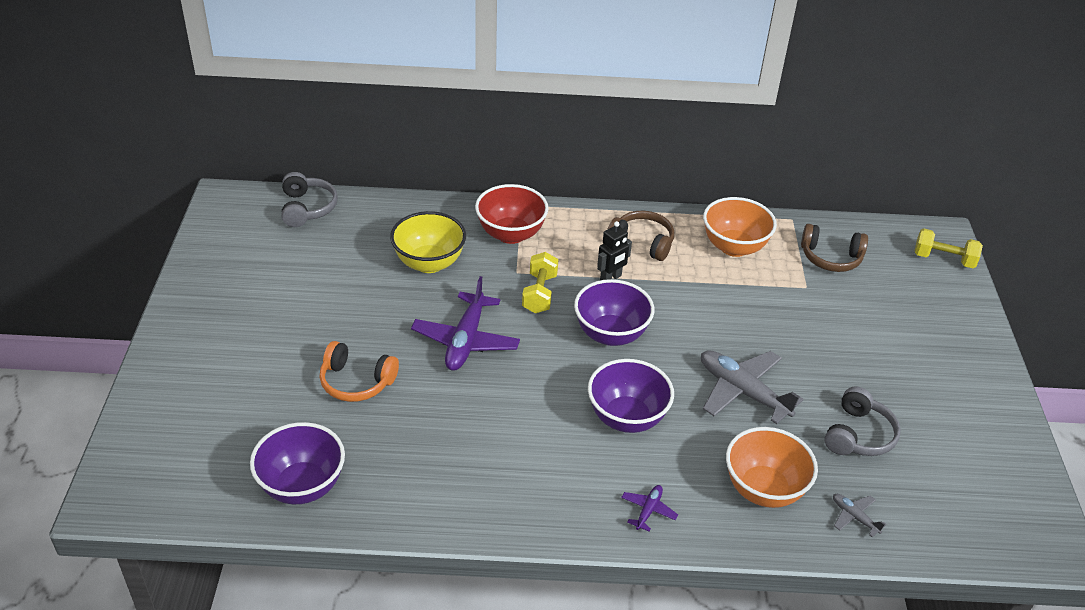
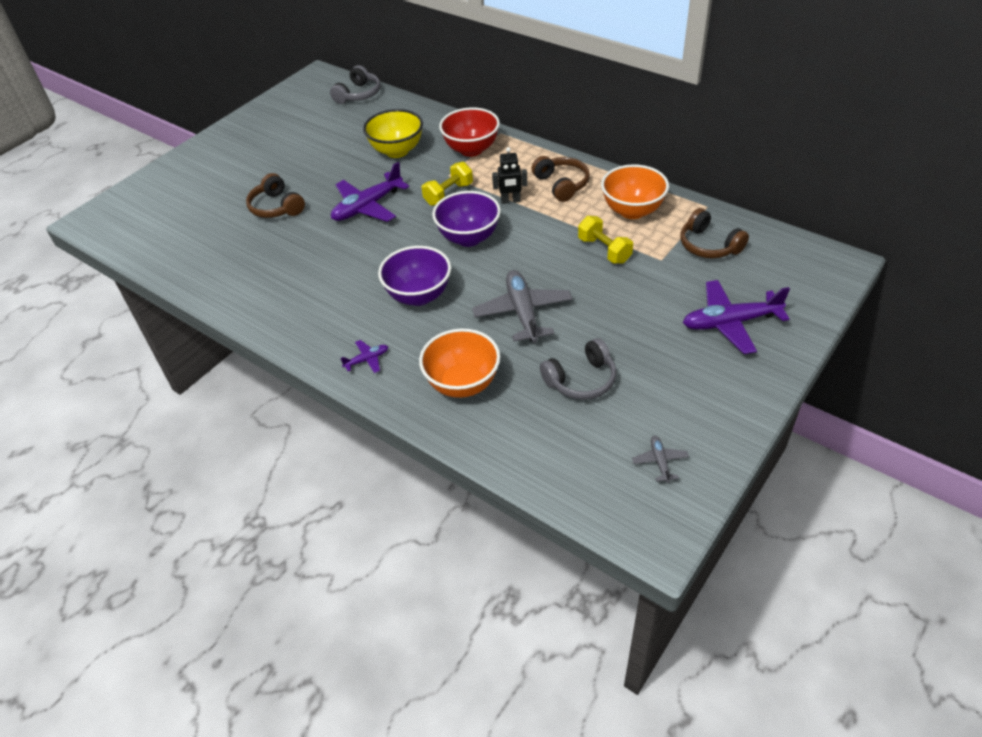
camera: 40 degrees right, 5 degrees up
purple bowl [250,422,345,504] -> none
orange headphones [319,341,399,402] -> brown headphones [246,173,305,218]
grey plane [833,494,887,537] -> grey plane moved to [632,436,689,483]
yellow dumbbell [914,228,983,268] -> yellow dumbbell moved to [578,216,633,264]
none -> purple plane [683,280,790,354]

